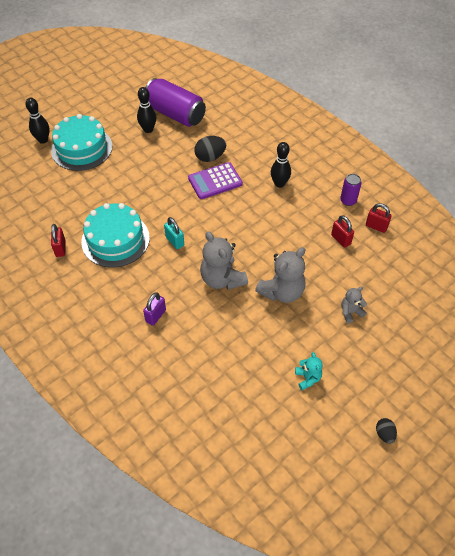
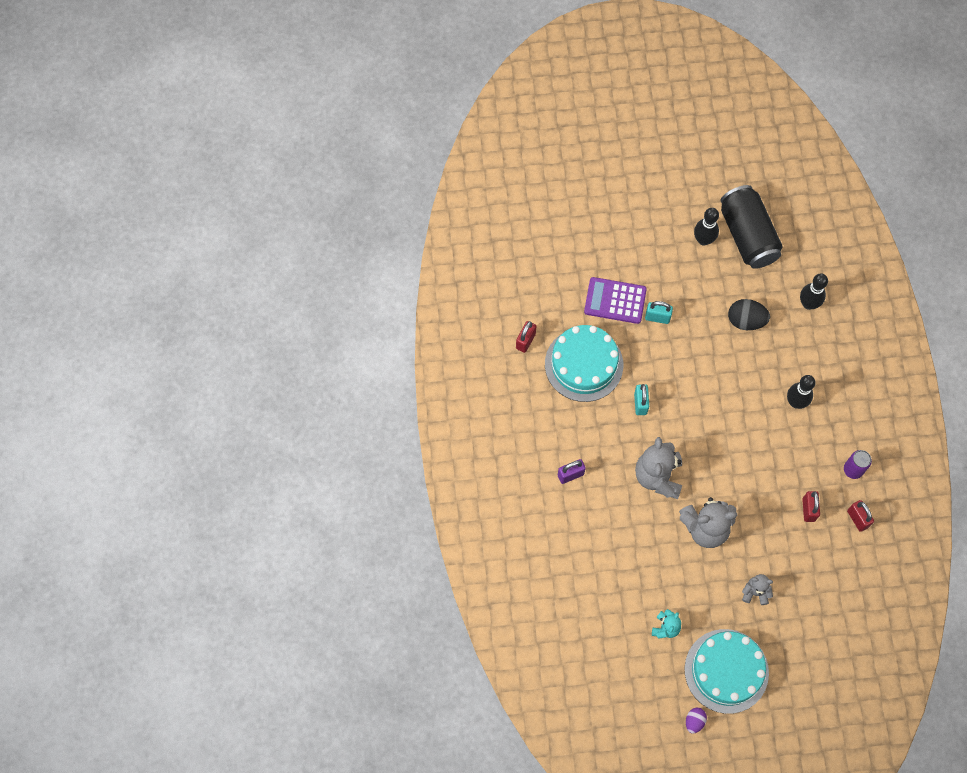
camera: 35 degrees right, 15 degrees up
black bowling pin [26,98,50,144] -> black bowling pin moved to [800,273,828,310]
turquoise cake [51,114,113,171] -> turquoise cake moved to [685,629,769,714]
purple can [145,78,206,127] -> black can [721,185,783,269]
purple calculator [188,162,243,199] -> purple calculator moved to [584,277,647,324]
black egg [376,418,397,444] -> purple egg [686,708,707,734]
none -> turquoise padlock [645,301,673,324]

